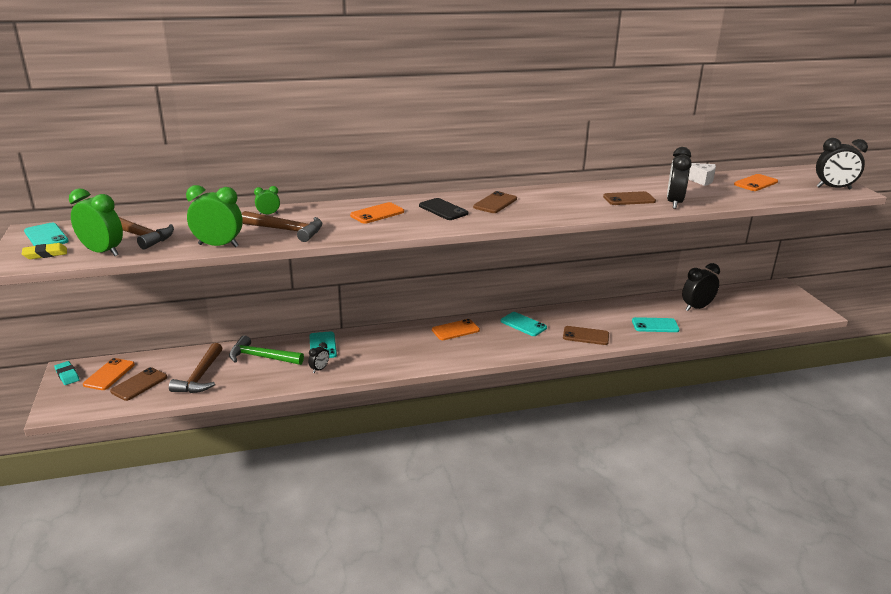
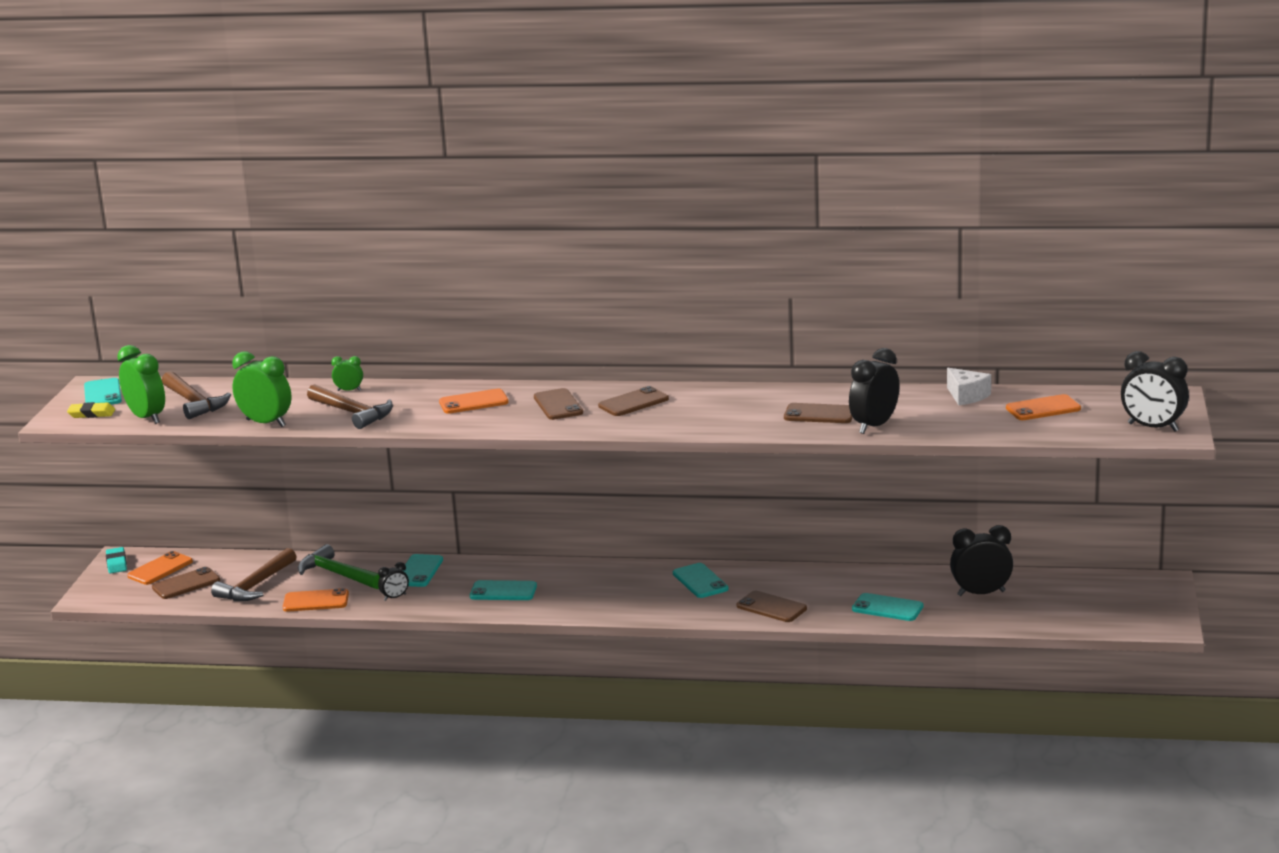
camera: 25 degrees right, 5 degrees down
black phone [419,198,468,220] -> brown phone [534,388,583,420]
orange phone [432,319,480,340] -> orange phone moved to [283,588,349,612]
none -> turquoise phone [470,580,537,600]

